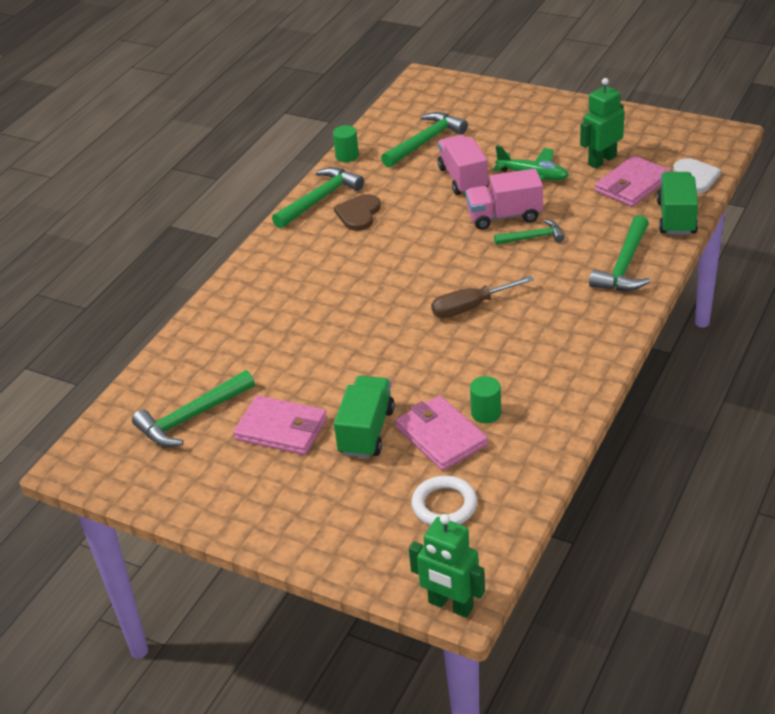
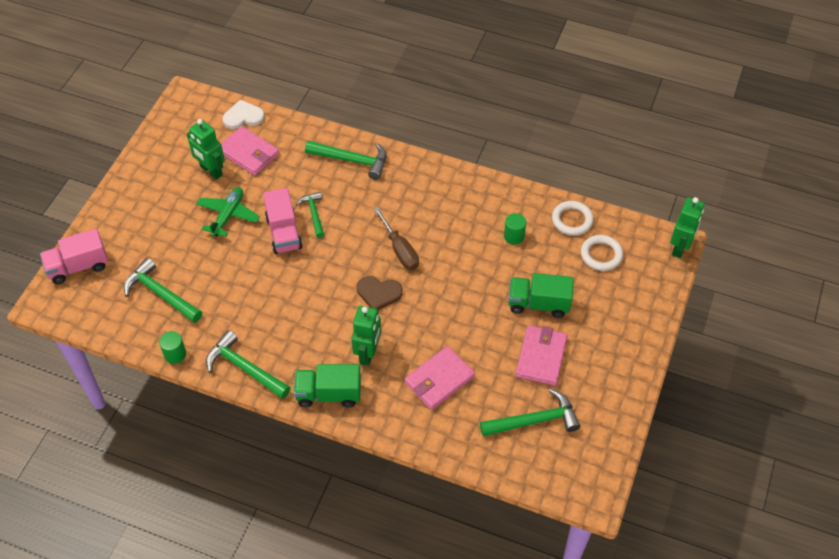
camera: 100 degrees left, 15 degrees up
green hammer [132,370,255,447] -> green hammer turned 60 degrees counterclockwise [480,389,580,437]
brown heart [334,194,381,231] -> brown heart moved to [357,276,403,310]
pink wallet [395,396,488,471] -> pink wallet moved to [404,346,475,410]
pink truck [438,135,488,195] -> pink truck moved to [40,228,108,284]
green truck [657,172,698,235] -> green truck moved to [294,364,361,408]
none -> green robot [352,306,381,366]
none -> white ring [552,201,594,236]

